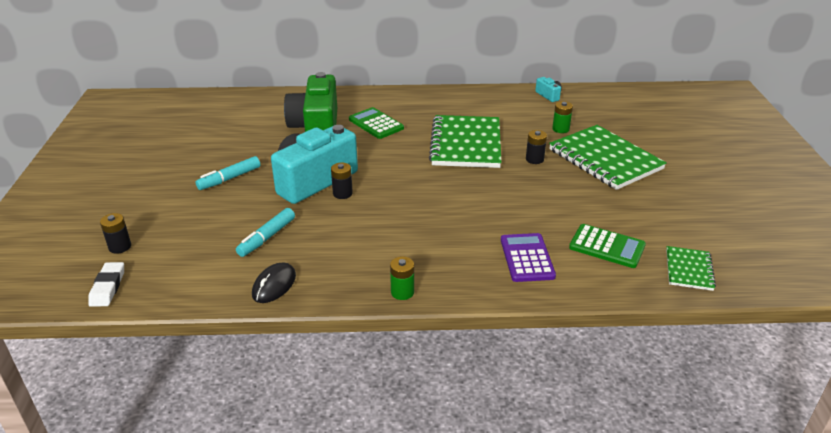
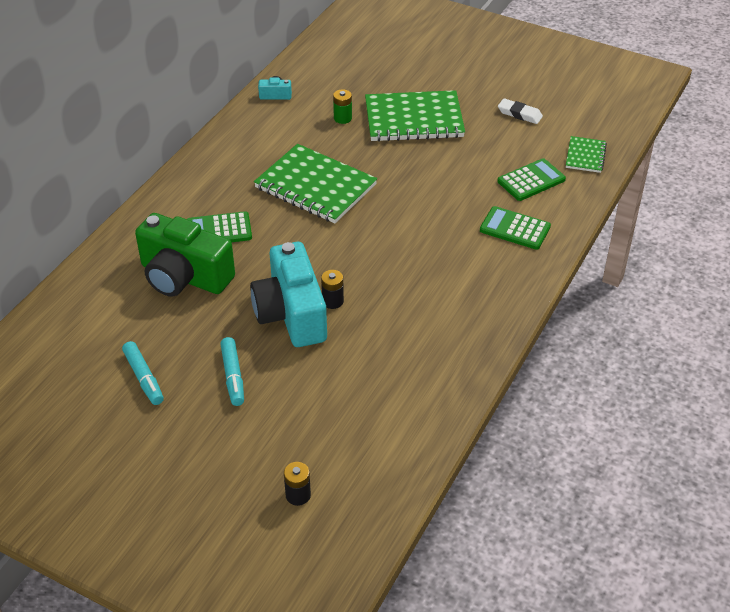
camera: 60 degrees left, 10 degrees up
white eraser [88,262,124,307] -> white eraser moved to [498,98,543,124]
turquoise marker [236,208,295,257] -> turquoise marker moved to [122,341,164,405]
black mouse [252,263,296,303] -> none
green battery [390,257,414,300] -> none
purple calculator [501,233,556,282] -> green calculator [480,206,551,250]
black battery [526,130,547,164] -> none
green notebook [666,246,716,291] -> green notebook turned 60 degrees clockwise [566,136,607,173]

